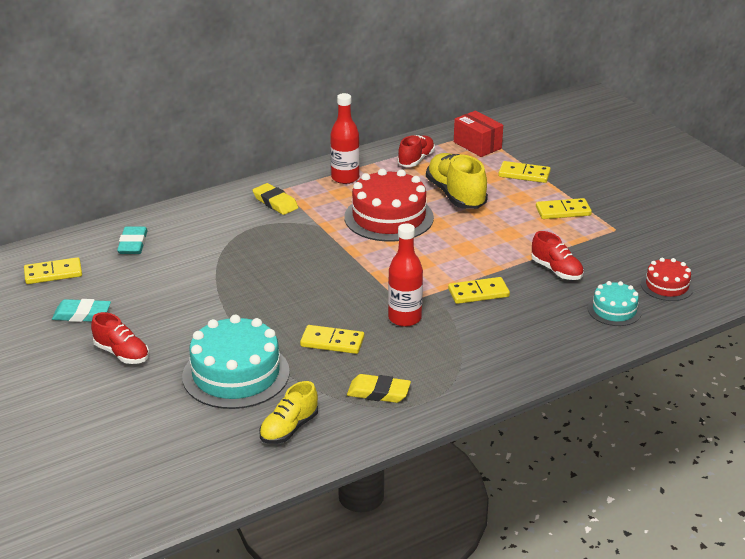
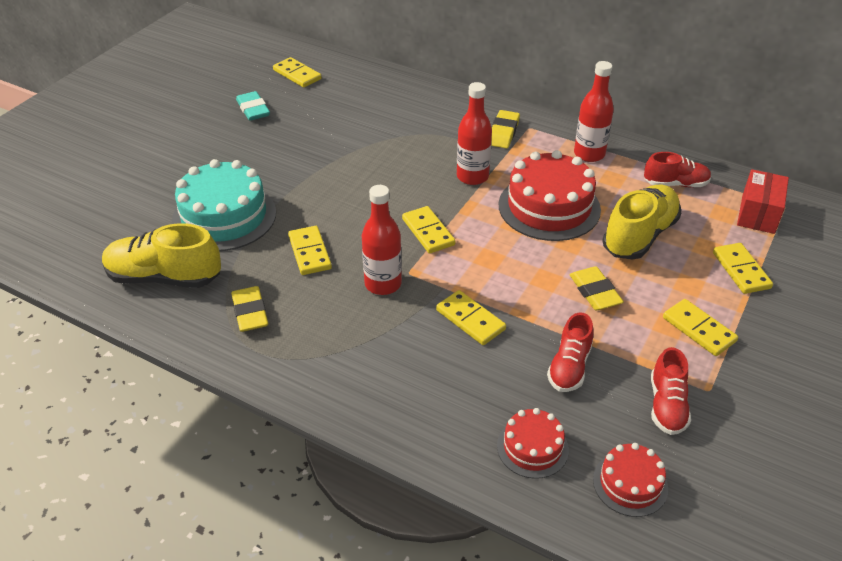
camera: 60 degrees right, 10 degrees up
red shoe [91,312,149,364] -> red shoe moved to [651,347,691,435]
turquoise eraser [117,227,148,254] -> none
yellow shoe [259,381,318,444] -> yellow shoe [102,223,221,288], size x1.61
turquoise cake [588,281,642,326] -> red cake [497,408,569,479]
none -> yellow domino [402,206,455,254]
none -> red bottle [457,82,492,185]
none -> yellow eraser [570,266,624,310]

